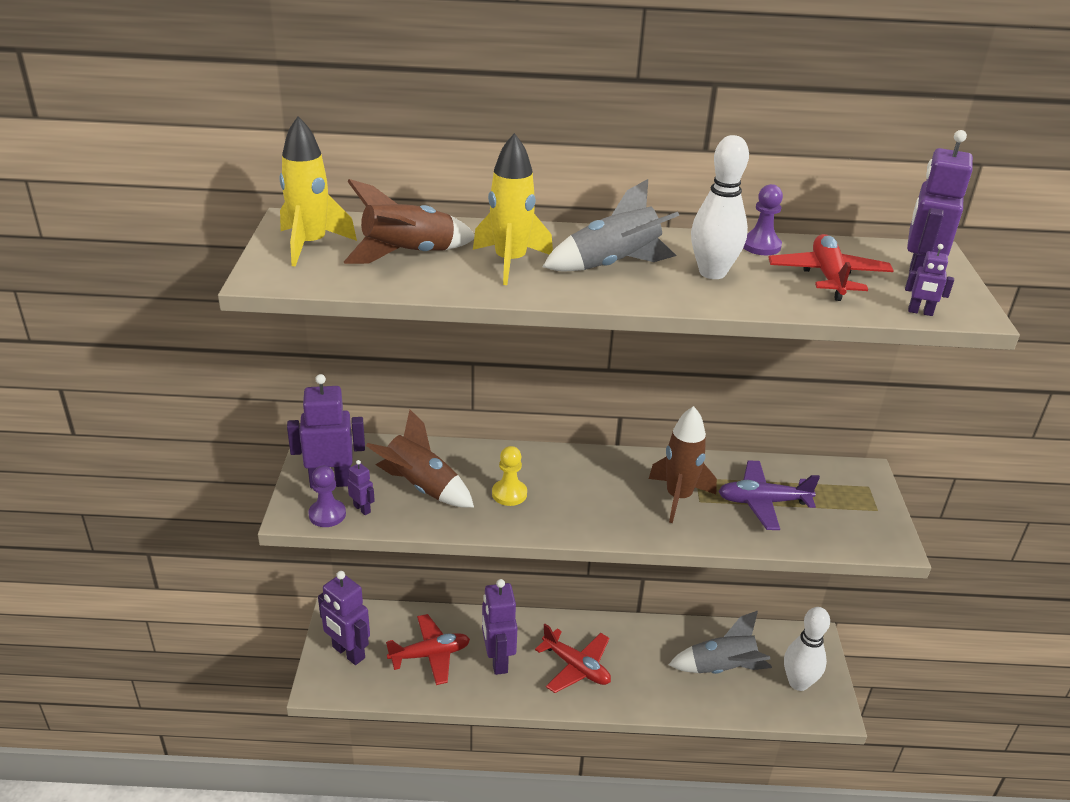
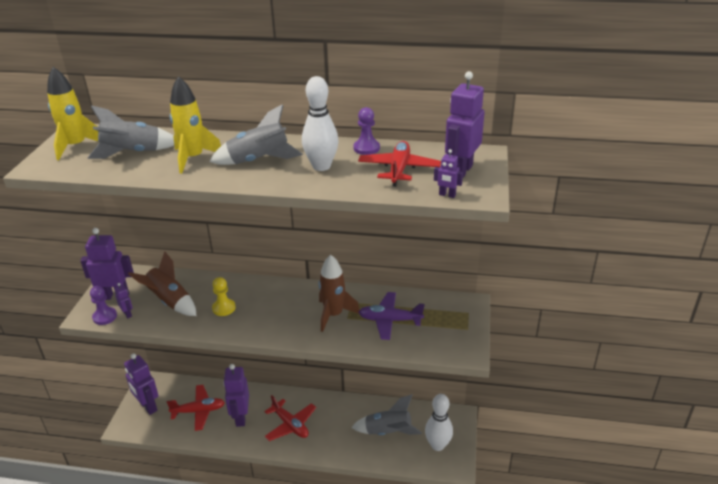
camera: 10 degrees right, 0 degrees up
brown rocket [344,179,475,264] -> grey rocket [87,105,174,159]

